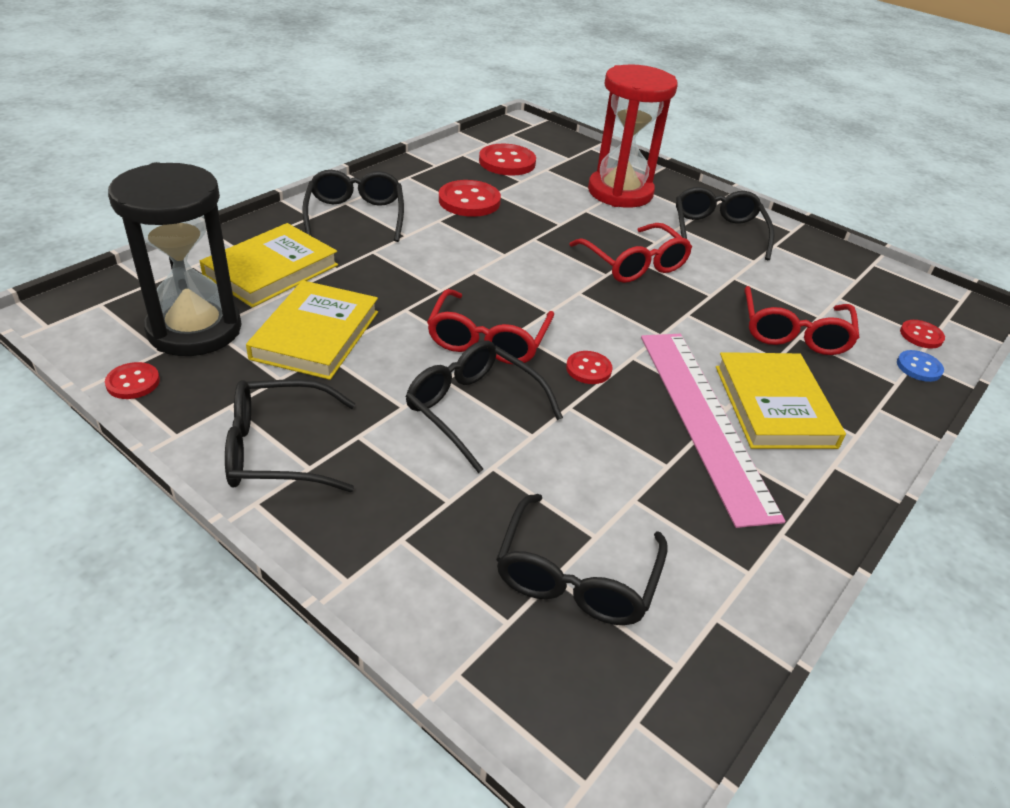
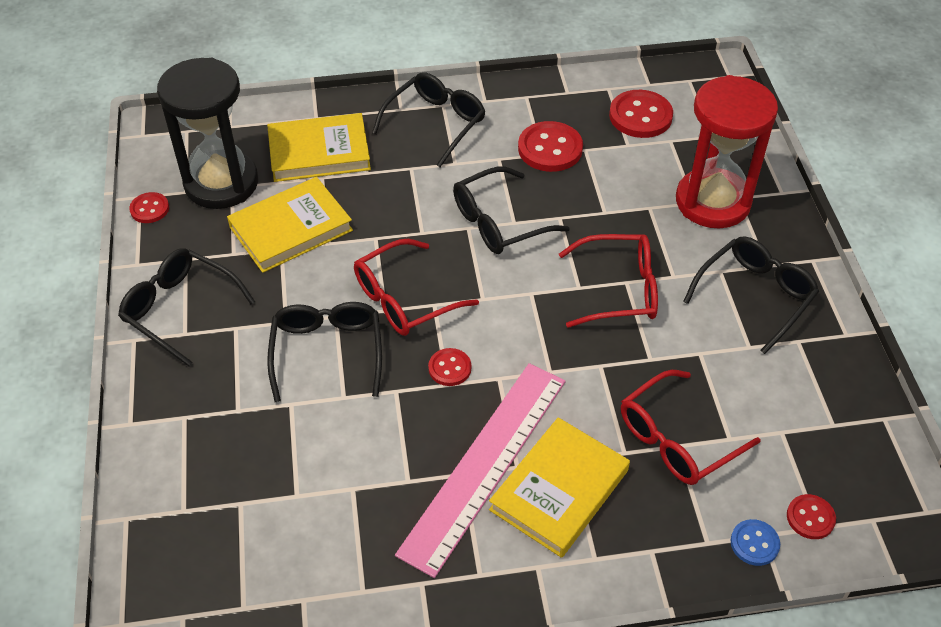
camera: 45 degrees right, 10 degrees up
black glasses [496,494,668,625] -> black glasses moved to [453,167,570,254]
red glasses [569,223,692,283] -> red glasses turned 105 degrees counterclockwise [559,234,658,328]

